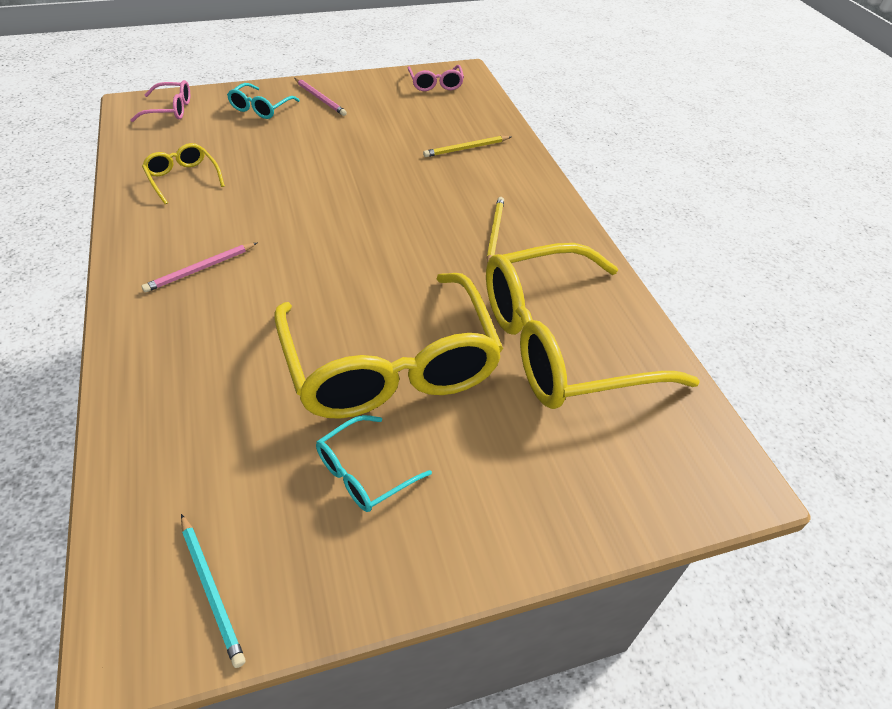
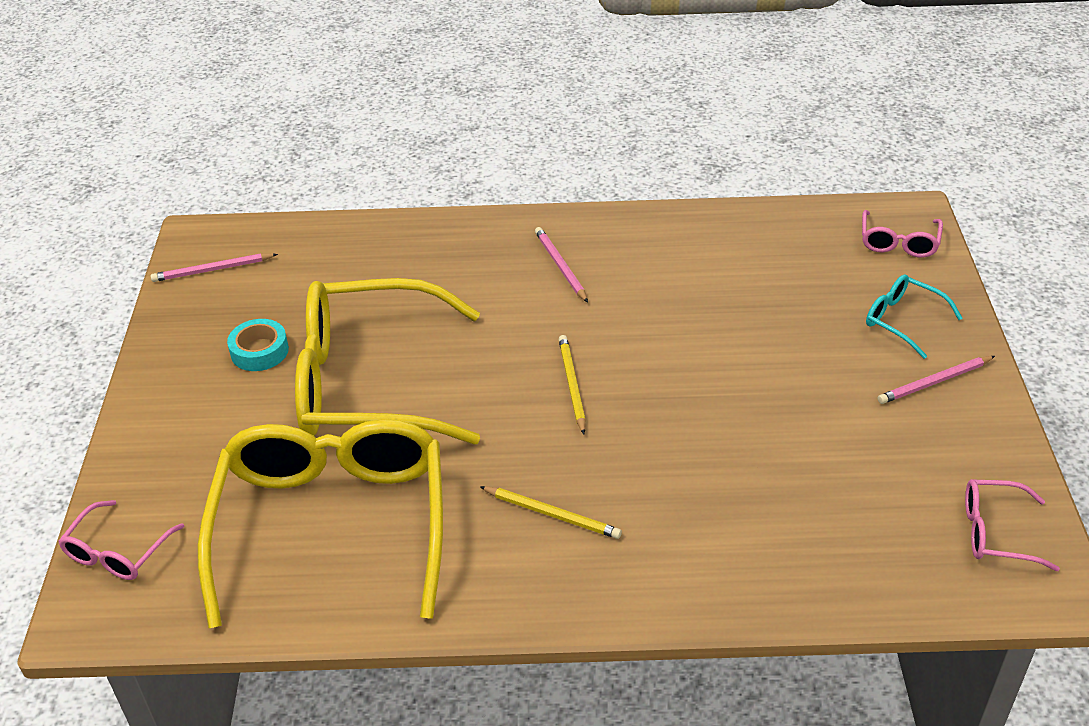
camera: 110 degrees right, 5 degrees down
yellow glasses [142,143,225,205] -> none
turquoise pencil [181,514,245,668] -> pink pencil [150,253,278,282]
turquoise glasses [316,415,432,512] -> turquoise tape [227,319,289,371]
yellow pencil [423,136,511,157] -> yellow pencil moved to [559,335,586,434]
none -> pink glasses [58,500,184,580]

